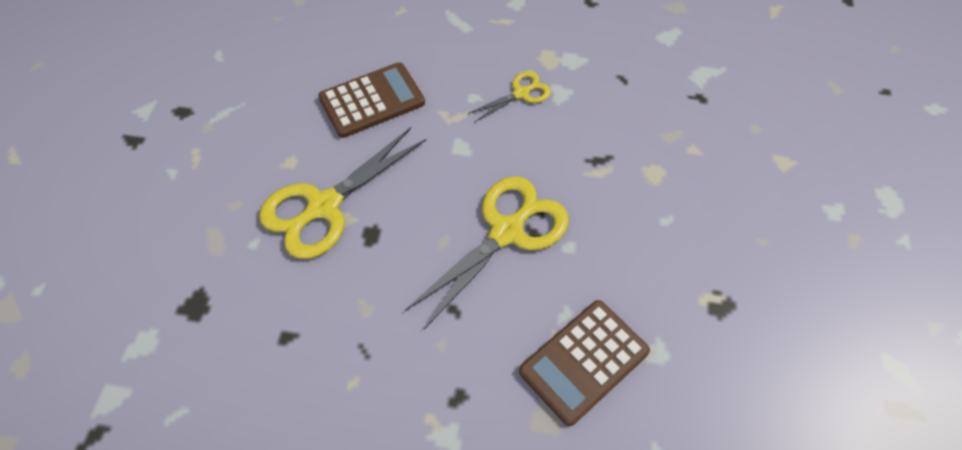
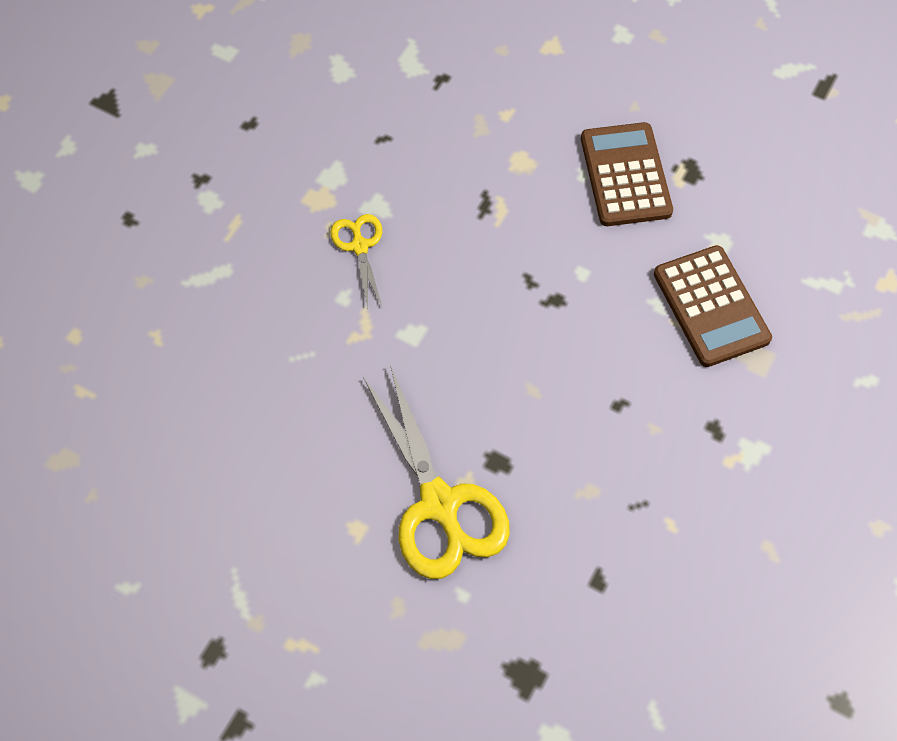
camera: 70 degrees left, 5 degrees up
brown calculator [318,62,425,138] -> brown calculator moved to [581,122,673,226]
yellow scissors [404,176,569,329] -> none

